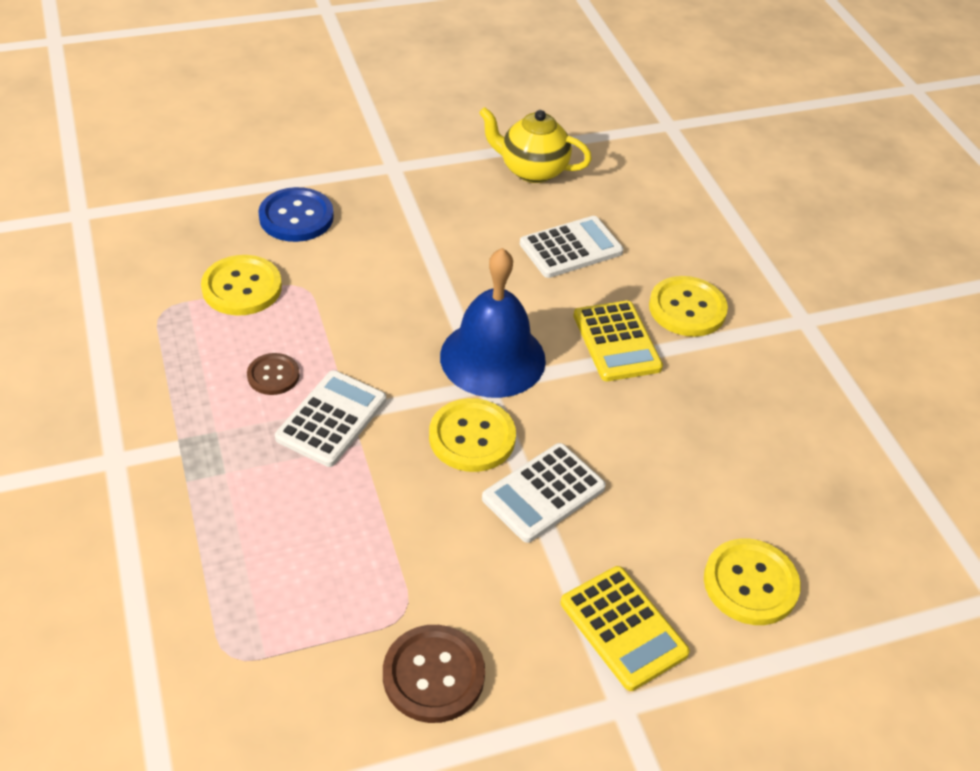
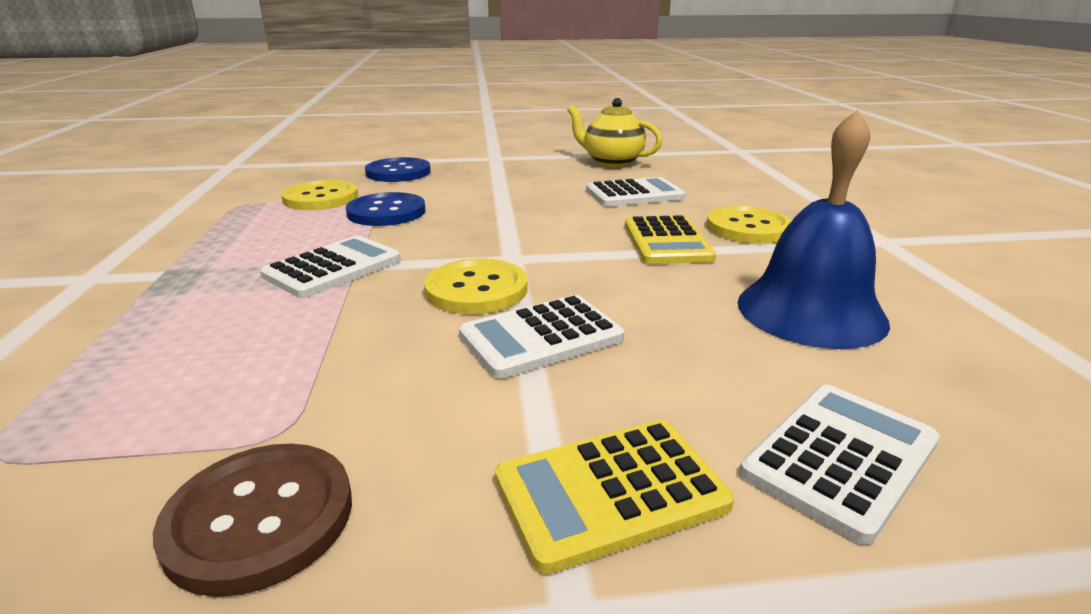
camera: 15 degrees right, 20 degrees down
brown button [247,353,300,395] -> none
blue bell [440,248,546,398] -> blue bell moved to [738,109,890,349]
yellow calculator [560,566,690,691] -> yellow calculator turned 90 degrees clockwise [495,420,734,574]
yellow button [704,539,801,625] -> white calculator [740,385,940,545]
none -> blue button [346,192,425,226]

